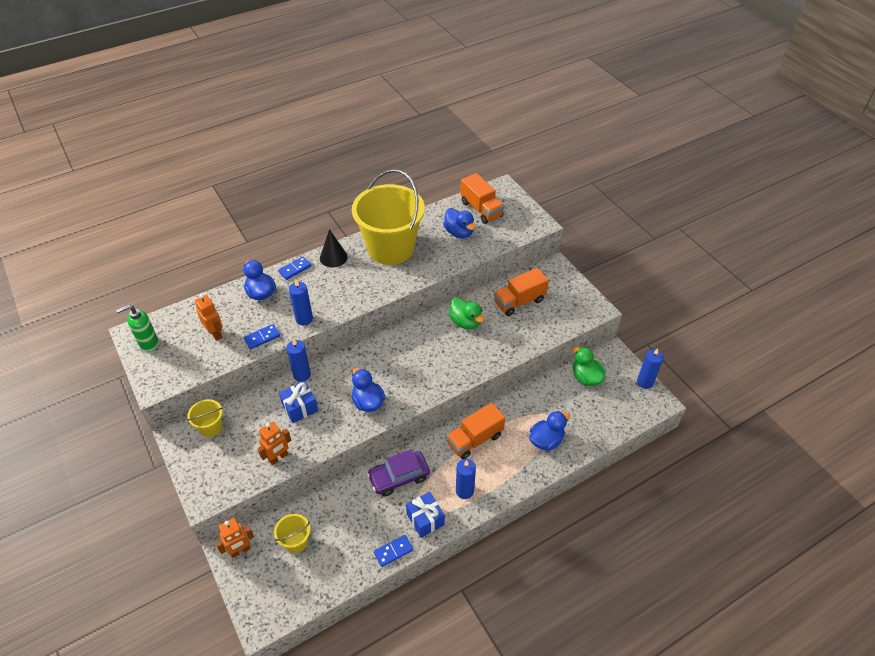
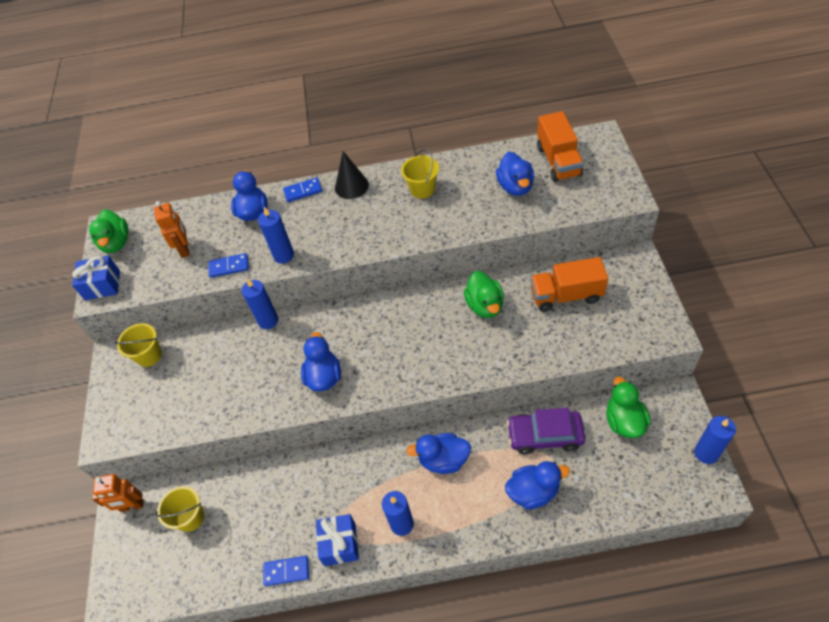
camera: 30 degrees right, 5 degrees up
green soap dispenser [116,304,159,352] -> green duck [89,209,129,253]
orange robot [257,421,291,465] -> none
blue gift [279,381,318,423] -> blue gift moved to [72,255,120,300]
yellow bucket [352,169,425,265] -> yellow bucket [401,149,439,199], size x0.42
purple car [367,449,430,496] -> purple car moved to [507,408,585,454]
orange truck [447,403,505,459] -> blue duck [406,433,471,474]

